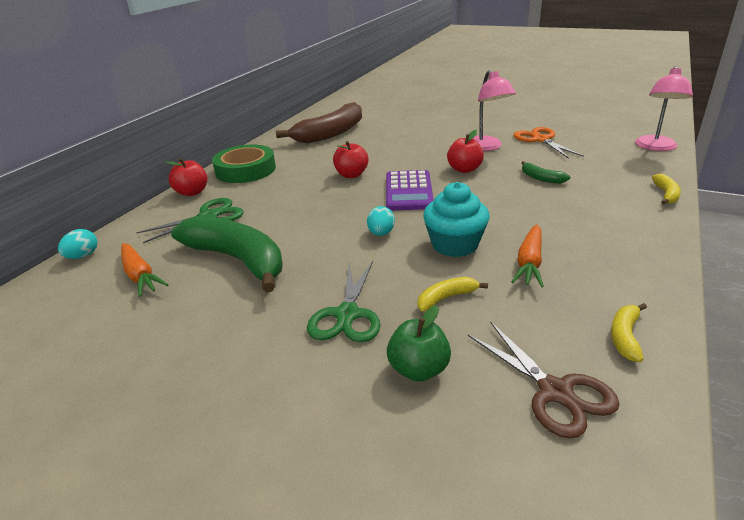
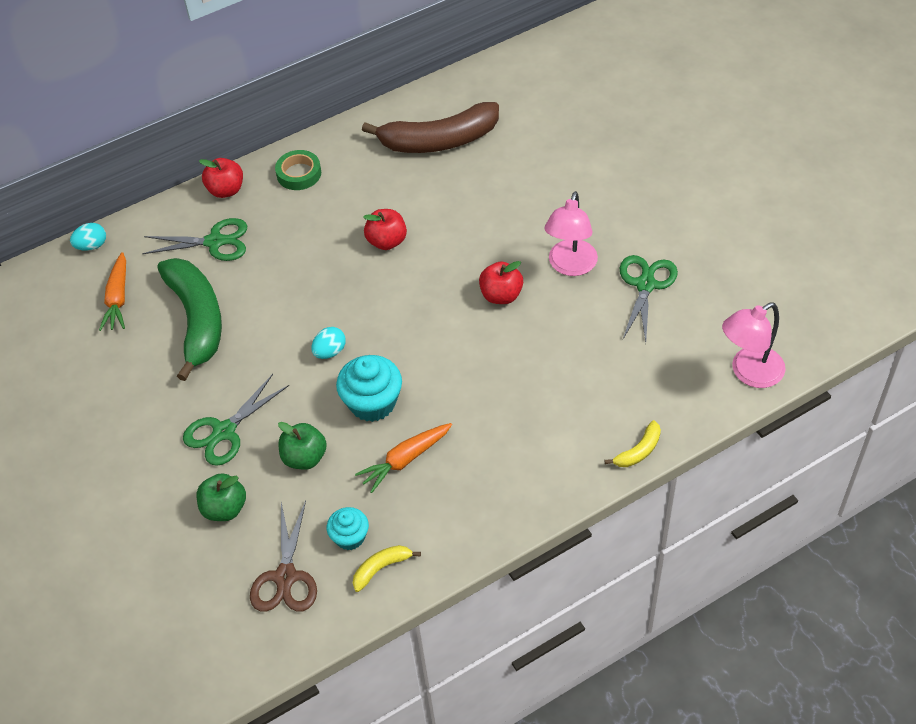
camera: 35 degrees right, 20 degrees up
green tape [212,144,276,183] -> green tape [275,150,321,190], size x0.63
purple calculator [386,170,434,211] -> none
yellow banana [418,277,488,311] -> green apple [278,422,327,470]
orange scissors [513,127,584,159] -> green scissors [620,255,678,342]
green banana [521,161,570,184] -> none
none -> turquoise cupcake [327,507,369,550]

